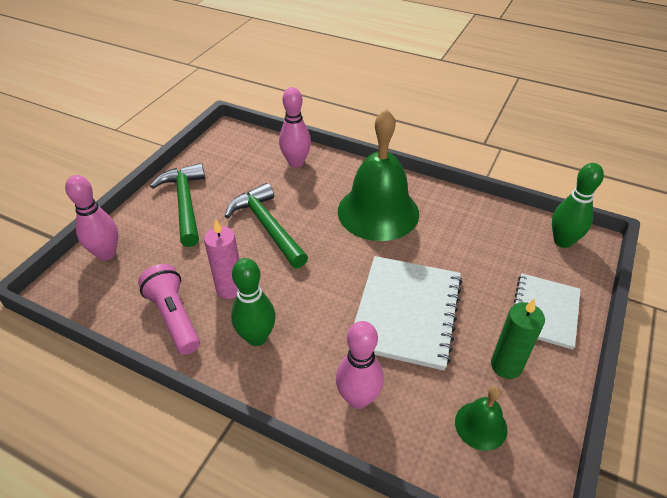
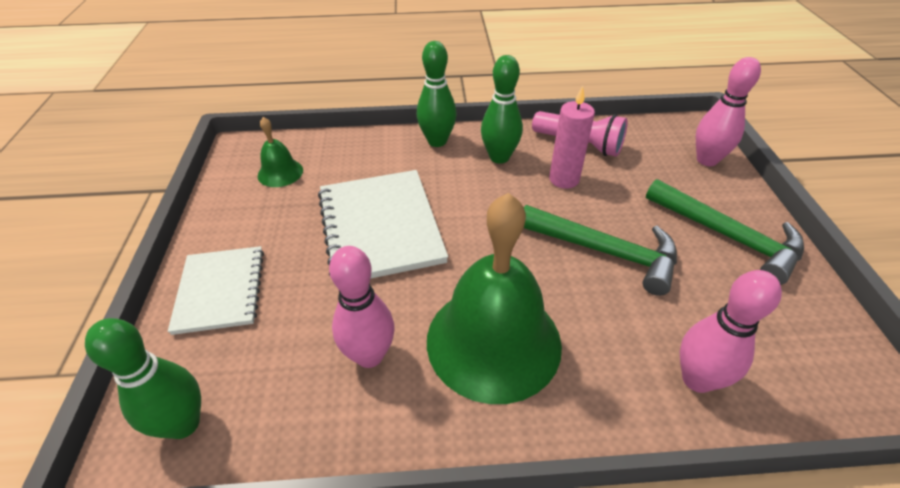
camera: 150 degrees right, 0 degrees up
pink bowling pin [336,321,384,409] -> pink bowling pin moved to [329,246,394,368]
green candle [491,298,545,379] -> none
none -> green bowling pin [417,41,457,147]

